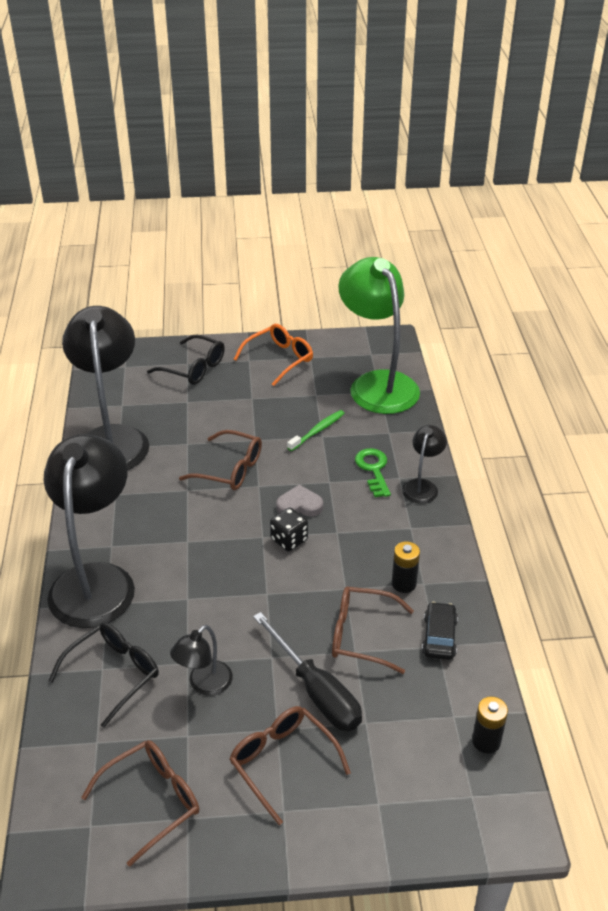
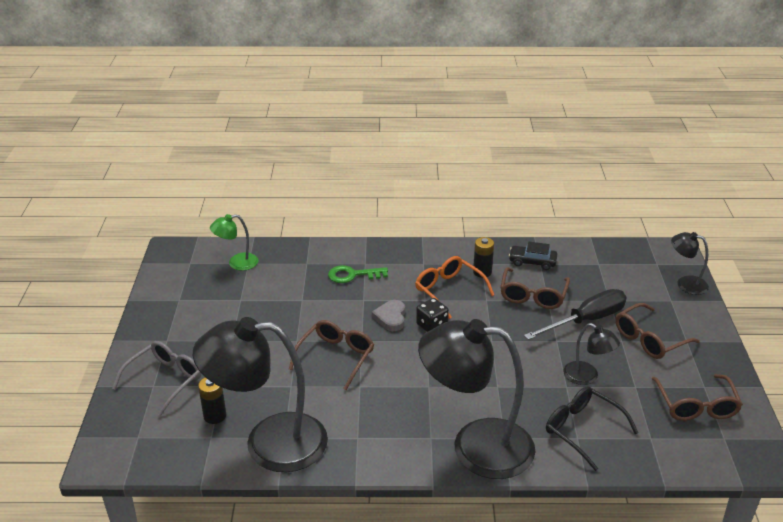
camera: 85 degrees left, 5 degrees down
brown glasses [81,740,199,867] -> brown glasses turned 150 degrees counterclockwise [651,374,743,421]
black glasses [147,334,225,385] -> grey glasses [112,341,201,416]
orange glasses [234,324,313,386] -> orange glasses moved to [415,256,494,319]
green toothbrush [287,410,345,451] -> none
green lamp [338,257,420,414] -> green lamp [210,214,259,271], size x0.46
black lamp [402,425,447,504] -> black lamp moved to [671,232,709,295]
black battery [472,696,508,754] -> black battery moved to [198,377,226,424]

